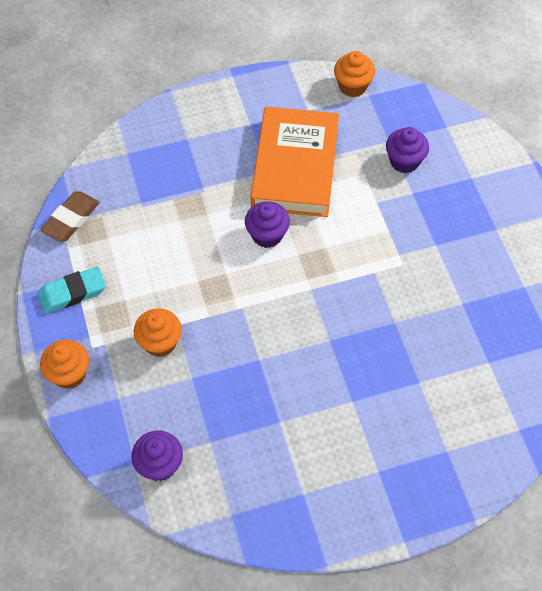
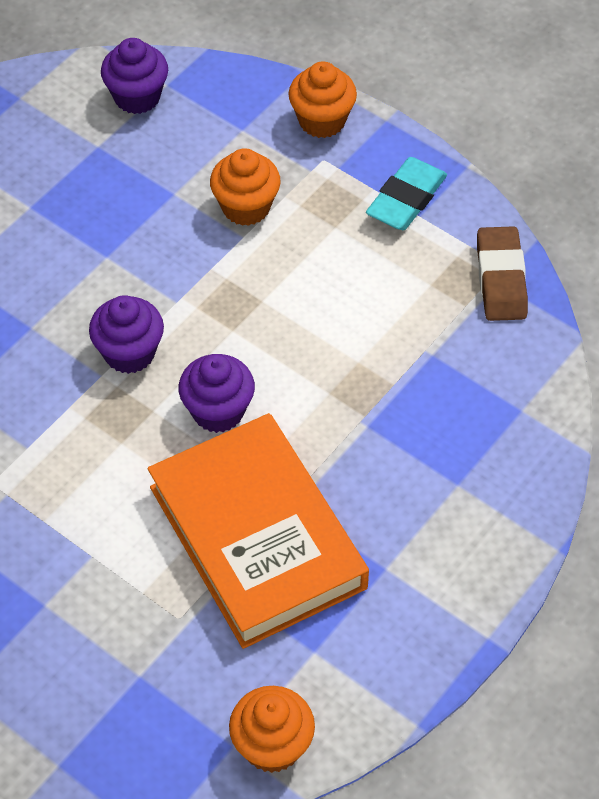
camera: 145 degrees right, 5 degrees down
purple cupcake [386,127,429,173] -> purple cupcake moved to [89,295,164,374]

